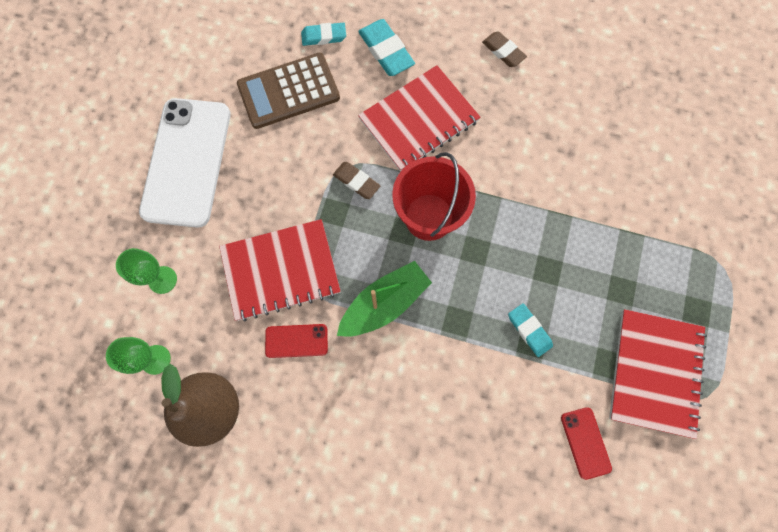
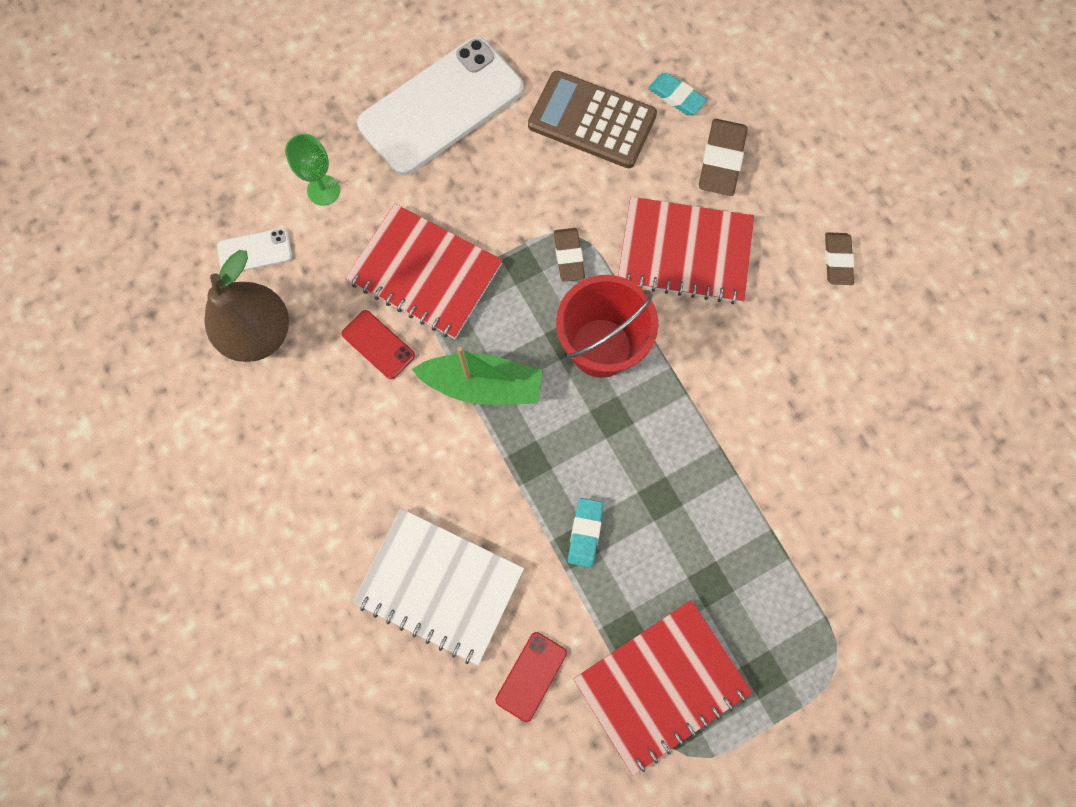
camera: 45 degrees right, 0 degrees up
green goblet [106,337,171,375] -> white phone [217,228,292,271]
turquoise eraser [358,19,415,76] -> brown eraser [699,119,748,196]
none -> white notebook [353,508,524,665]

